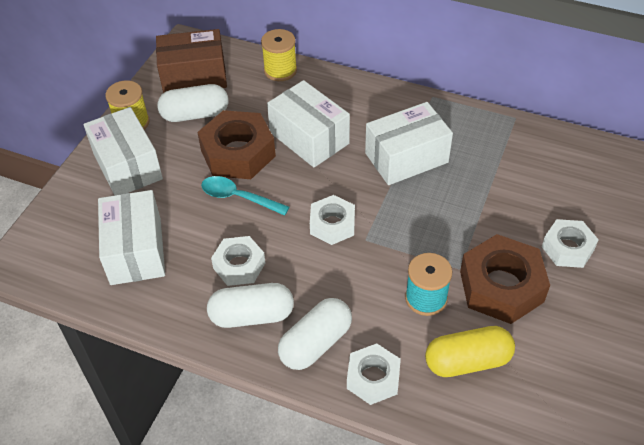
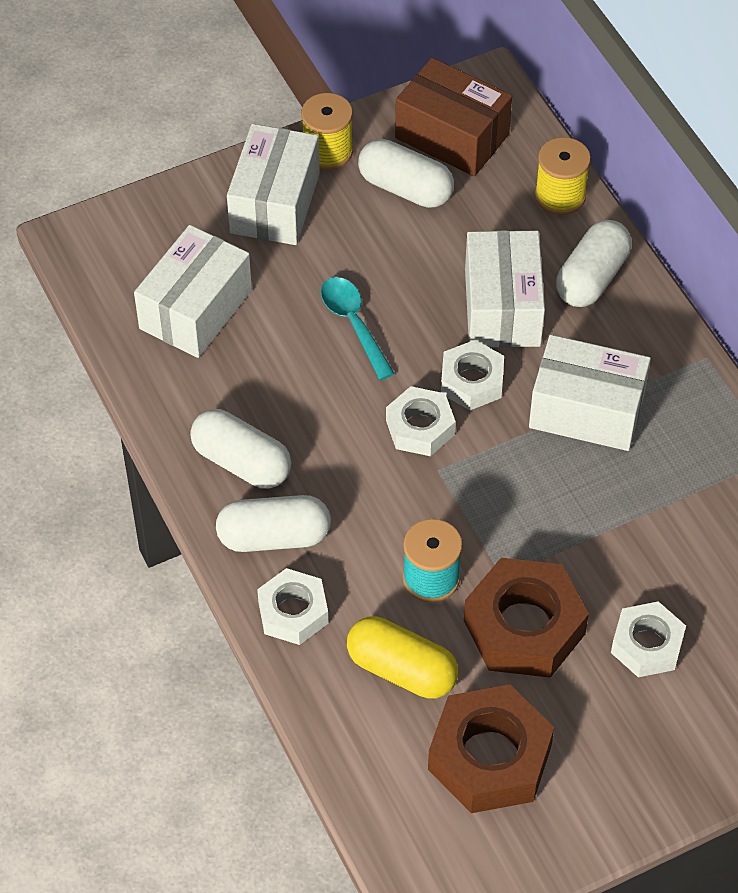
camera: 40 degrees right, 5 degrees up
brown nut [197,110,276,179] -> brown nut moved to [428,684,554,813]
white nut [211,236,265,286] -> white nut moved to [441,340,504,410]
none -> white capsule [556,220,632,307]

